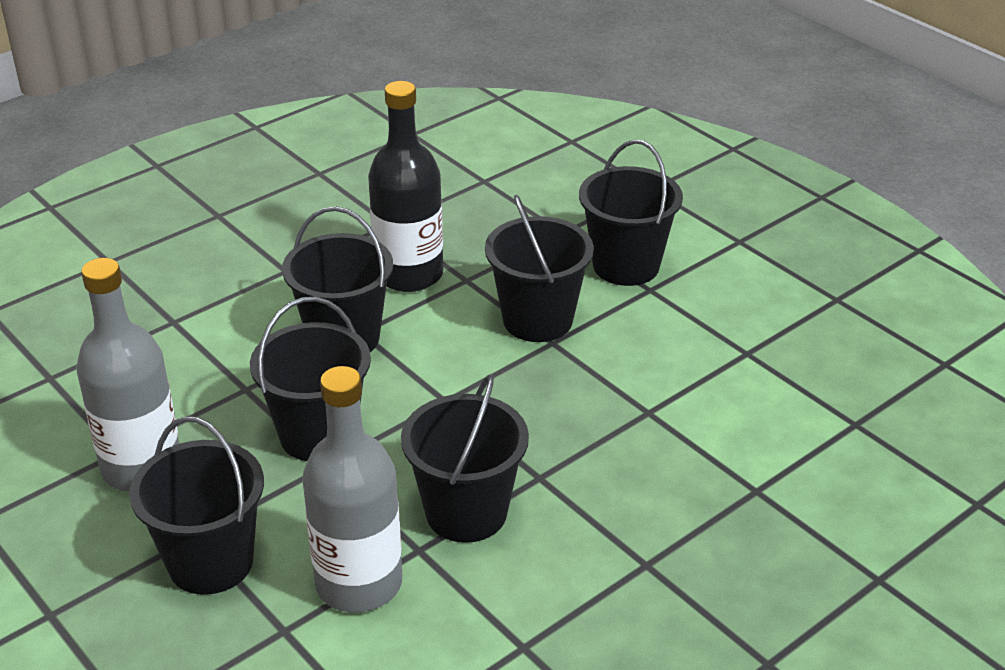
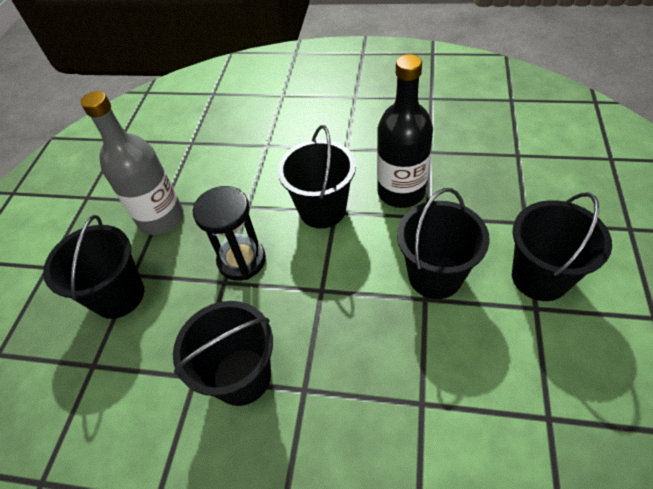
camera: 55 degrees right, 15 degrees up
black bucket [250,297,371,461] -> black hourglass [193,186,266,281]
grey bottle [302,366,402,613] -> none

